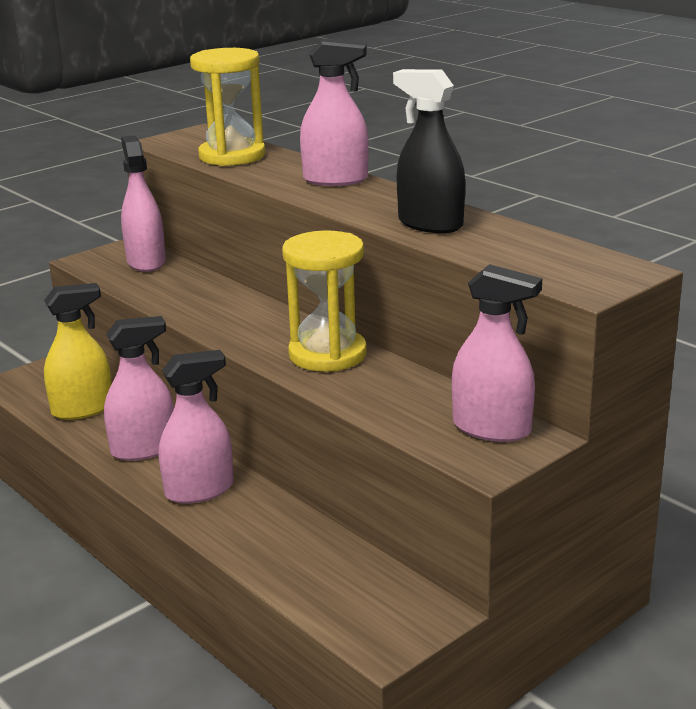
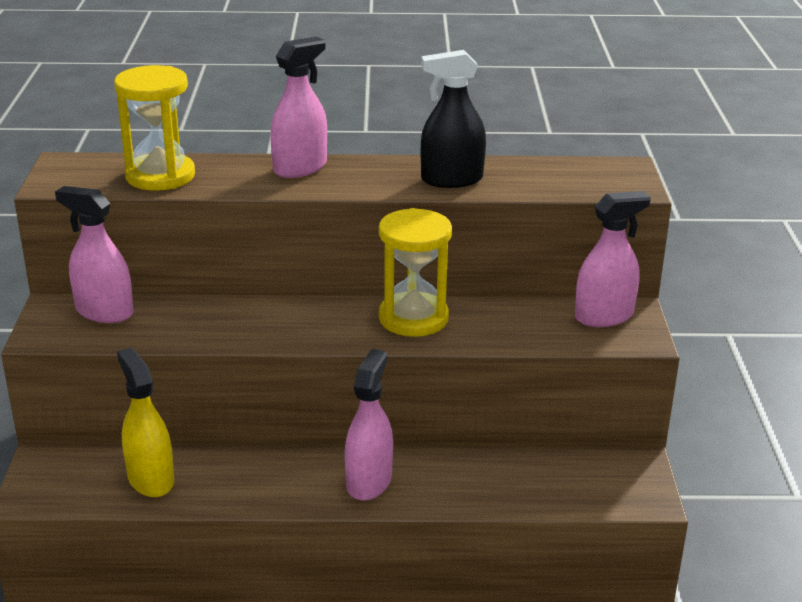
camera: 50 degrees left, 5 degrees up
yellow spray bottle [44,283,112,420] -> yellow spray bottle turned 45 degrees counterclockwise [117,348,174,497]
pink spray bottle [104,316,174,461] -> none

